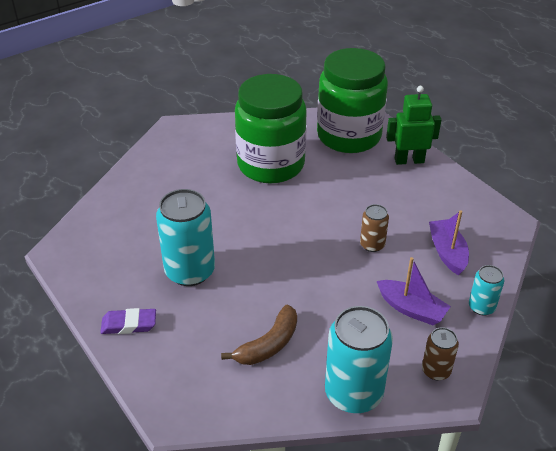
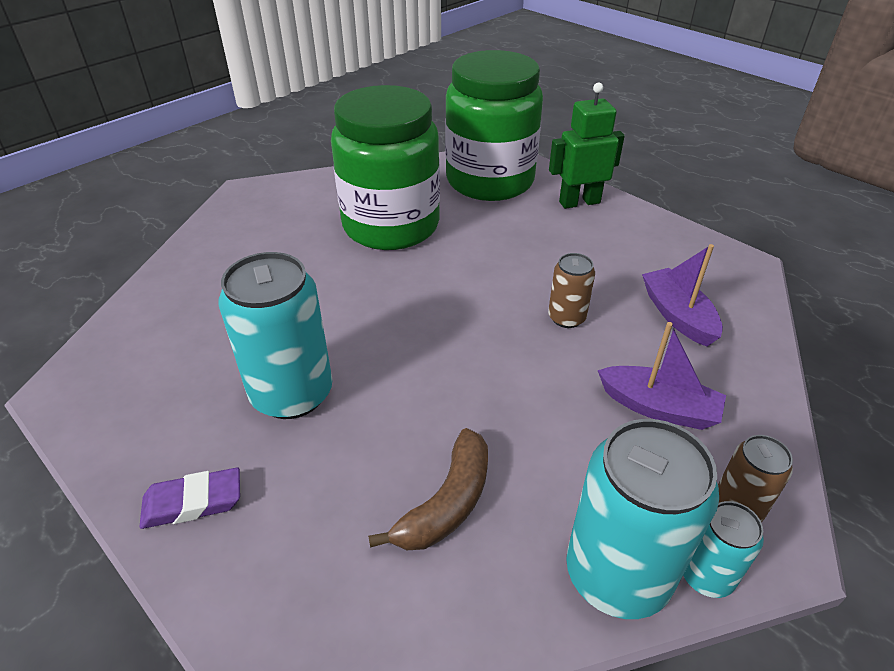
camera: 10 degrees left, 0 degrees up
turquoise can [469,265,504,316] -> turquoise can moved to [683,501,764,598]

